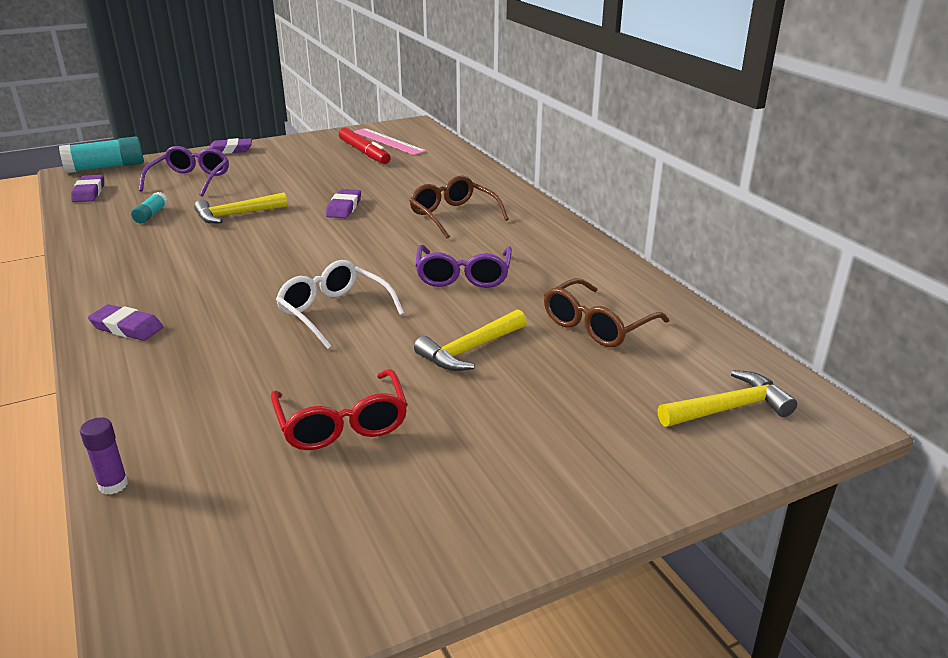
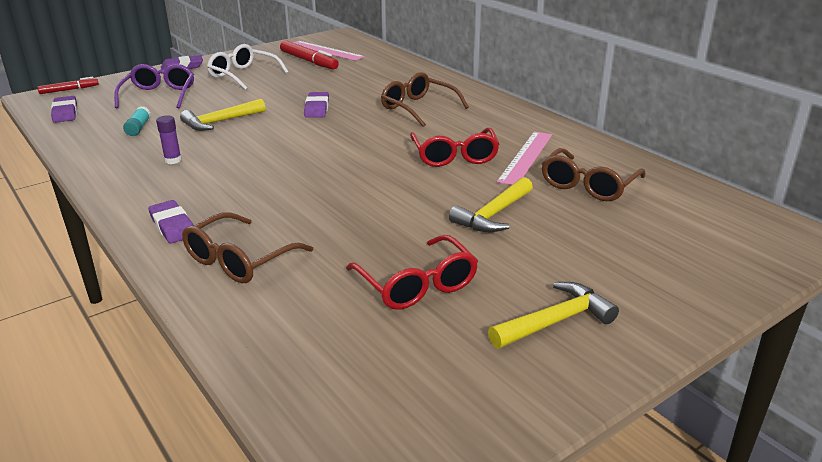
camera: 10 degrees left, 0 degrees up
turquoise glue stick [59,136,144,173] -> red marker [37,77,99,94]
purple glue stick [80,417,128,495] -> purple glue stick moved to [156,115,182,164]
purple eraser [88,304,163,341] -> purple eraser turned 45 degrees clockwise [148,200,194,243]
white glasses [276,260,404,349] -> white glasses moved to [207,44,289,90]
purple glasses [415,245,512,288] -> red glasses [410,128,500,167]
yellow hammer [658,370,797,427] -> yellow hammer moved to [488,282,619,348]
none -> brown glasses [182,212,313,283]
none -> pink ruler [497,131,552,185]

